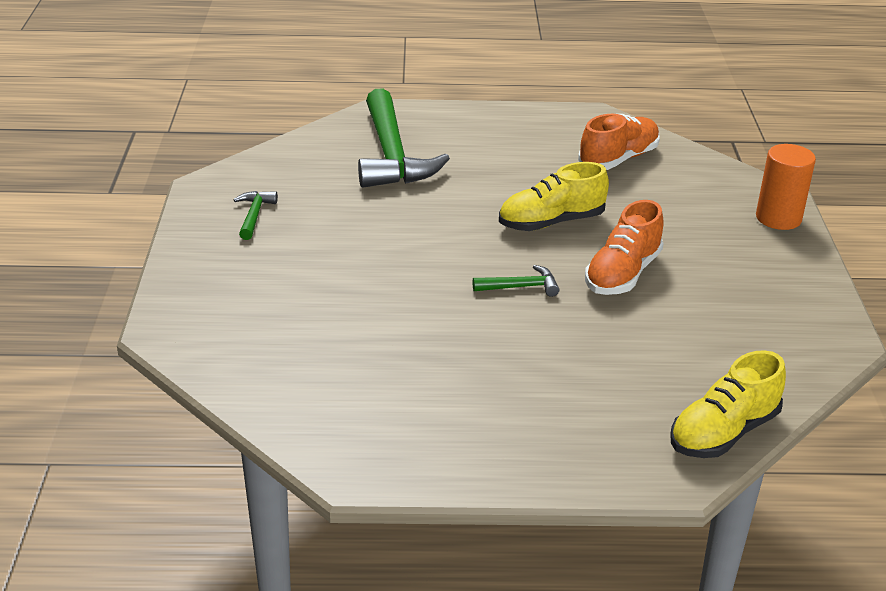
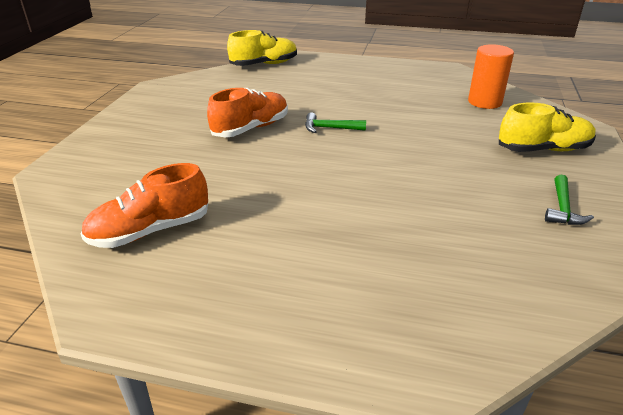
camera: 165 degrees left, 0 degrees up
green hammer [358,88,450,188] -> none
yellow shoe [499,162,609,231] -> yellow shoe moved to [499,102,596,152]
orange cylinder [756,144,816,230] -> orange cylinder moved to [468,44,514,109]

